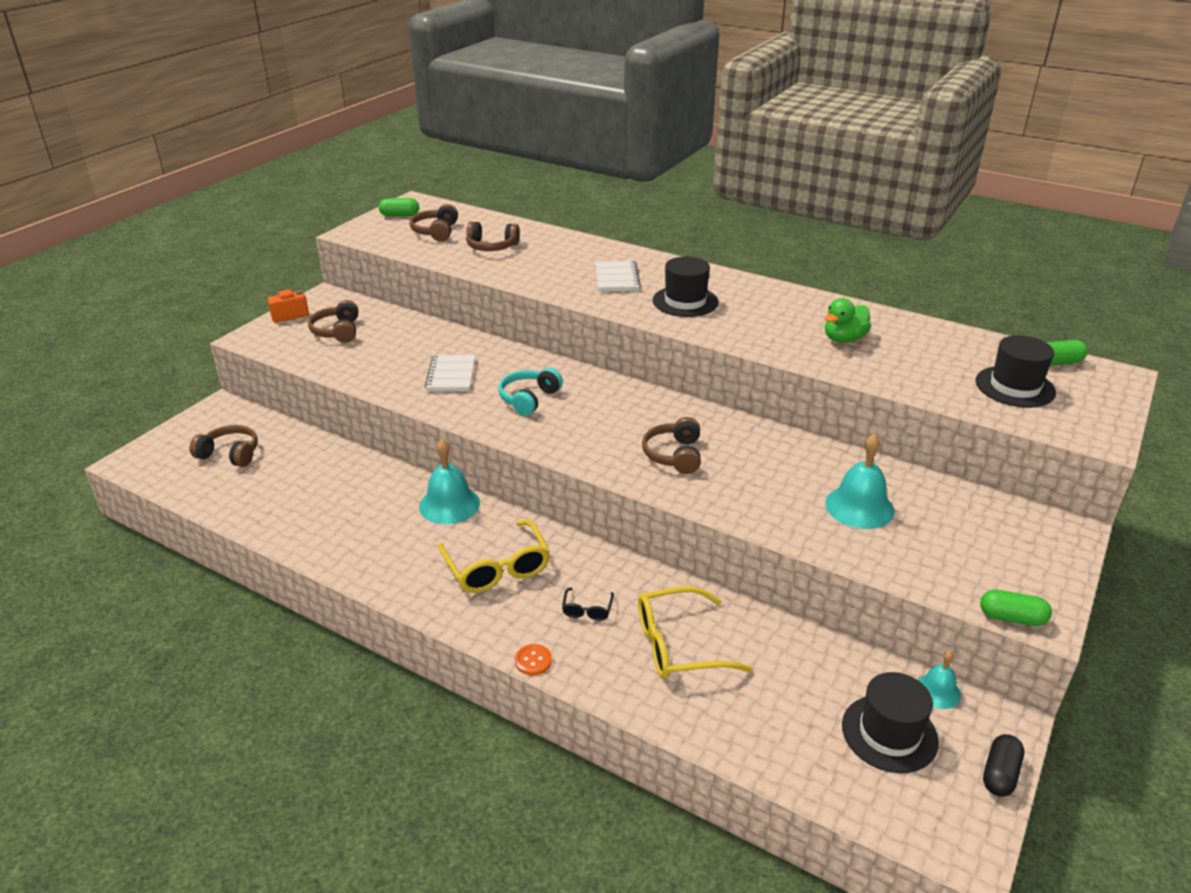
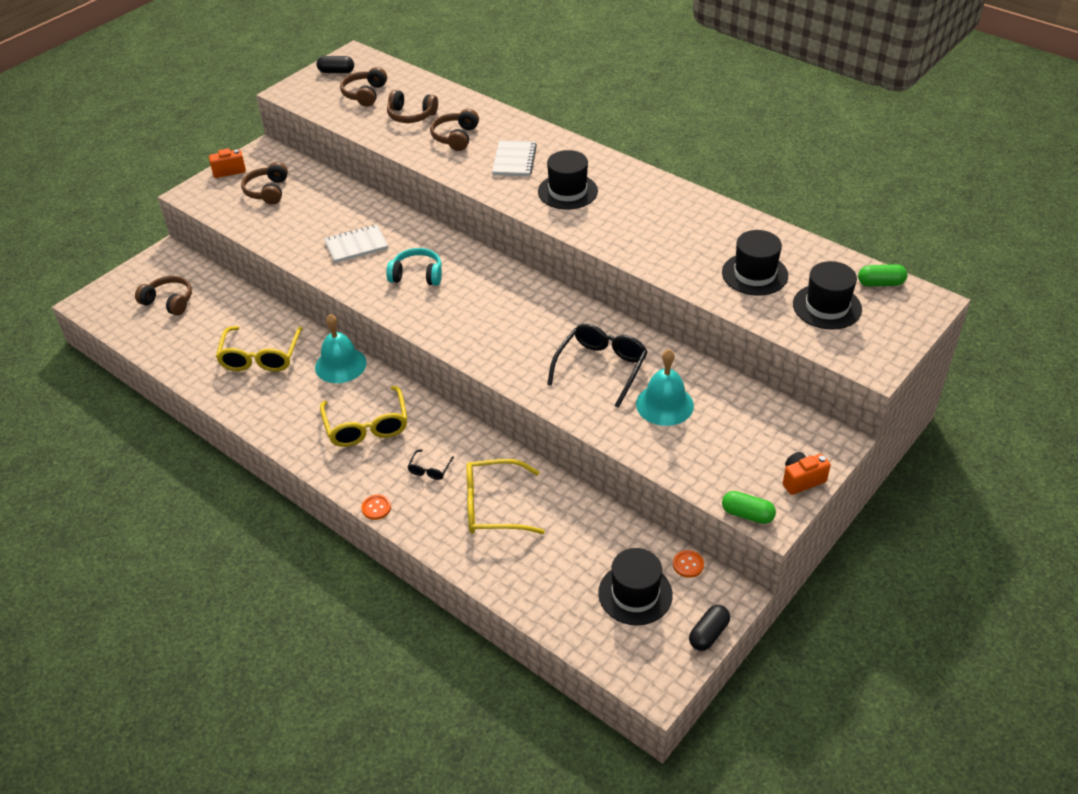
camera: 10 degrees right, 10 degrees up
green capsule [379,198,419,217] -> black capsule [317,56,354,73]
white notebook [425,355,475,391] -> white notebook turned 60 degrees clockwise [324,225,388,263]
turquoise headphones [498,368,563,416] -> turquoise headphones turned 60 degrees clockwise [386,248,442,286]
brown headphones [642,417,701,474] -> brown headphones moved to [430,109,479,151]
green duck [825,298,871,343] -> none
turquoise bell [918,651,961,709] -> orange button [673,550,704,578]
none -> yellow glasses [216,326,303,372]
none -> black glasses [547,324,648,408]
none -> black hat [722,230,788,296]
none -> orange camera [783,452,831,495]

